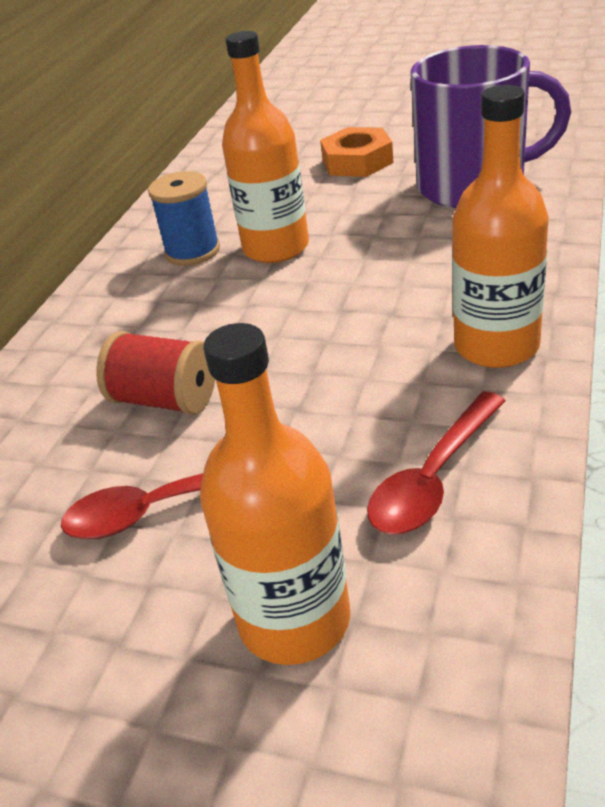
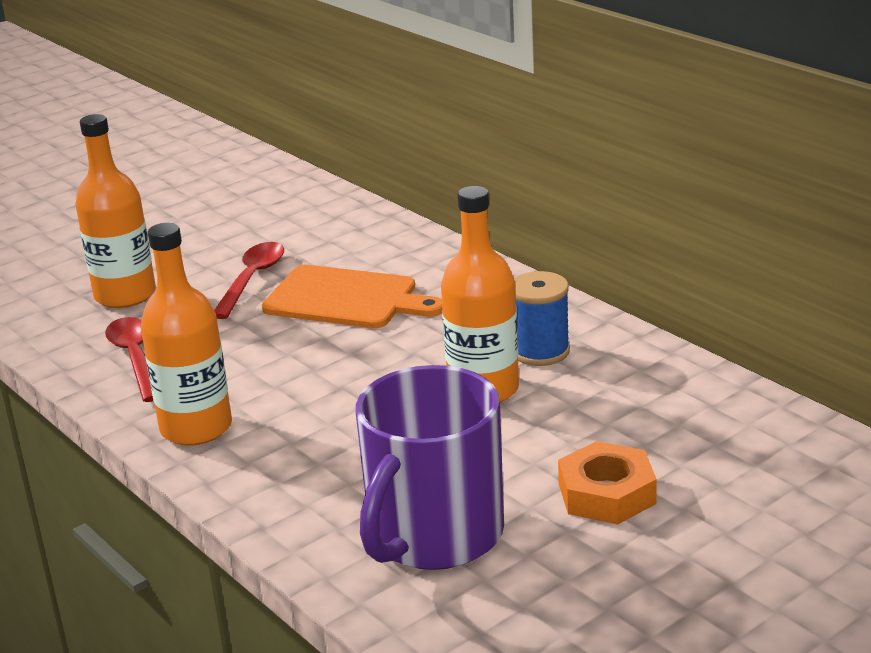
camera: 120 degrees right, 10 degrees down
red spool [96,331,215,415] -> orange cutting board [262,265,442,328]

